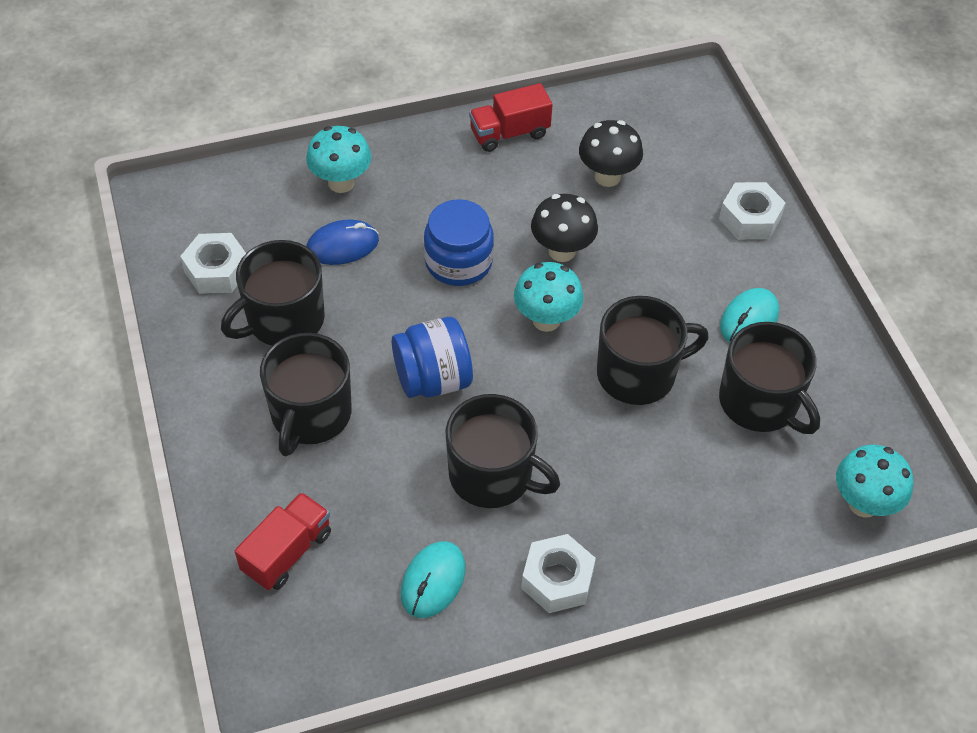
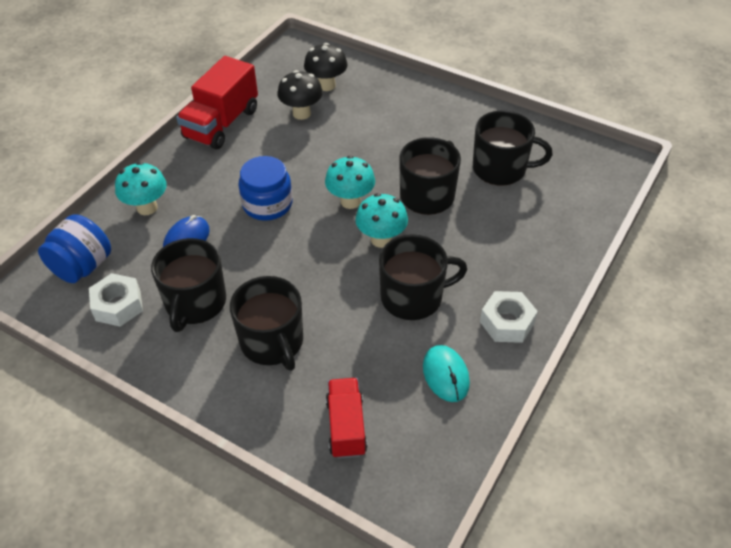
camera: 40 degrees left, 5 degrees down
blue jar [392,317,473,398] -> blue jar moved to [38,214,111,283]
red truck [469,83,553,152] -> red truck [176,56,258,150], size x1.57
black mushroom [531,194,598,262] -> black mushroom moved to [304,43,347,91]
white nut [719,182,786,240] -> none
turquoise mouse [720,288,779,343] -> none
turquoise mushroom [836,445,913,518] -> turquoise mushroom moved to [355,193,408,248]

